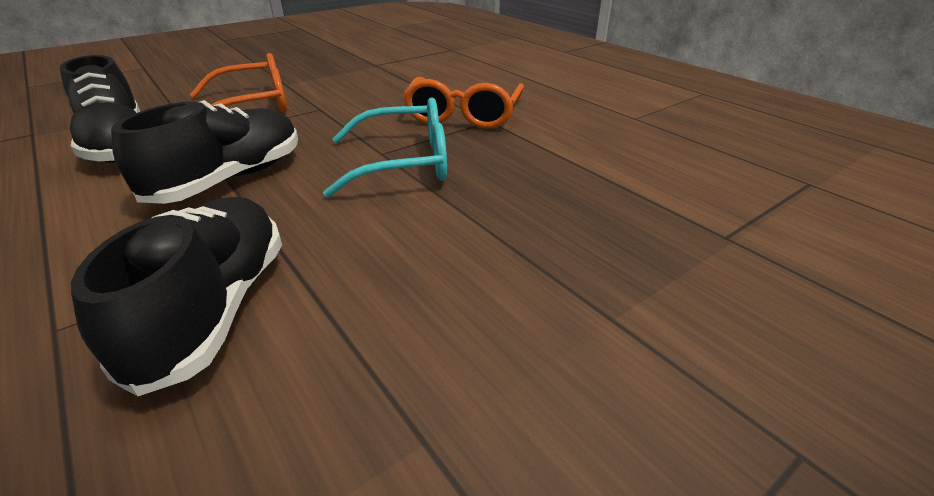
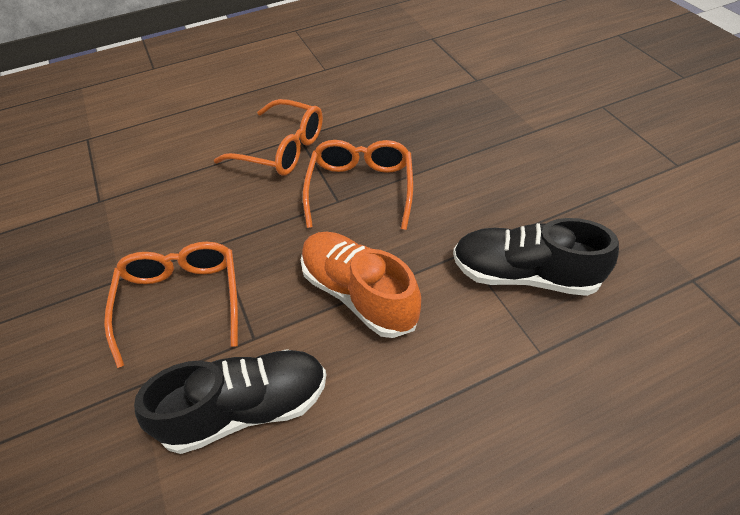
camera: 75 degrees left, 15 degrees up
black shoe [111,100,298,204] -> orange shoe [301,231,421,338]
turquoise glasses [323,97,447,198] -> orange glasses [303,140,413,230]

